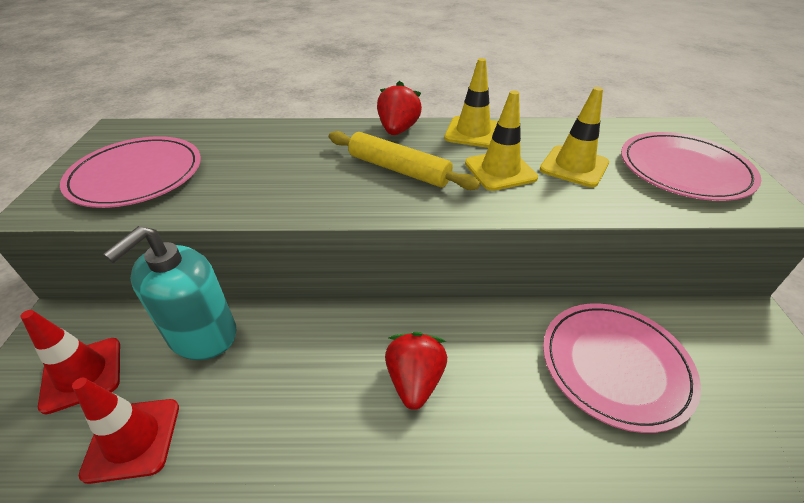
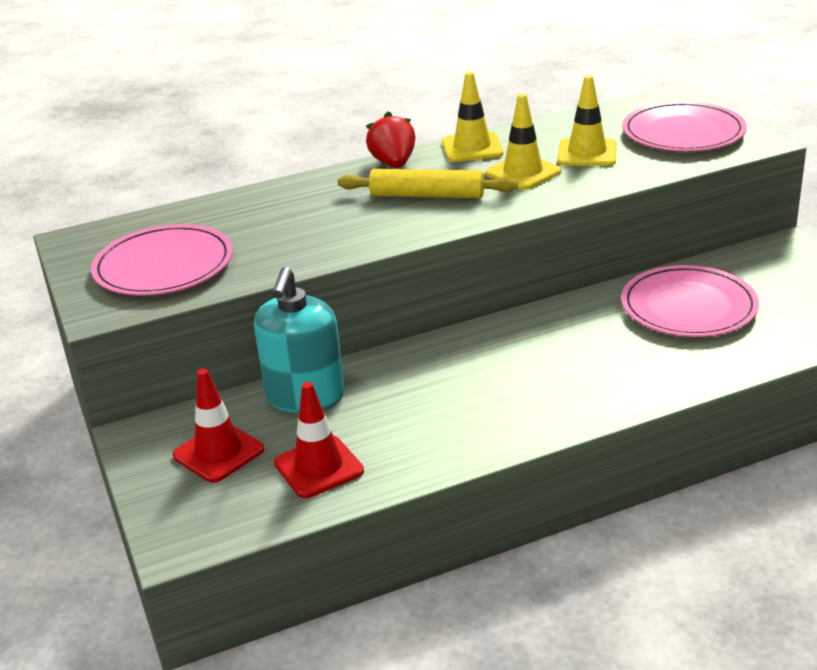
camera: 20 degrees left, 10 degrees down
red strawberry [385,332,447,410] -> none

